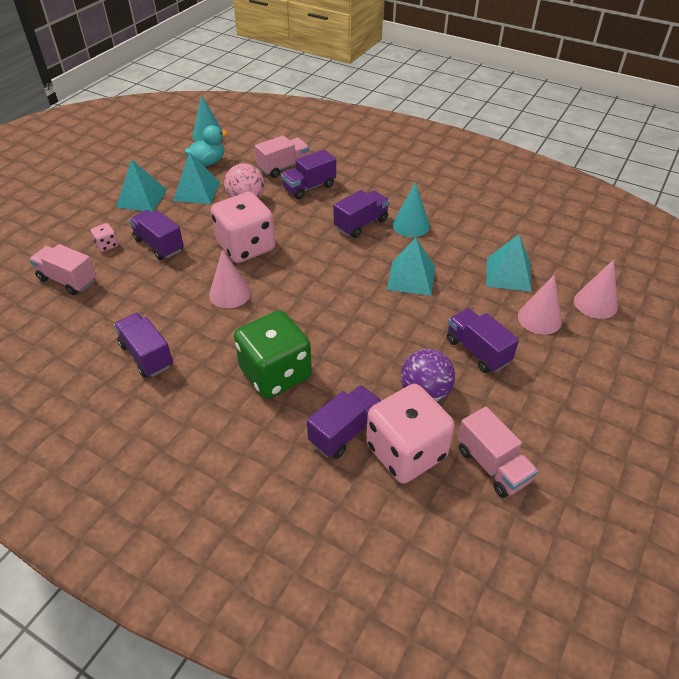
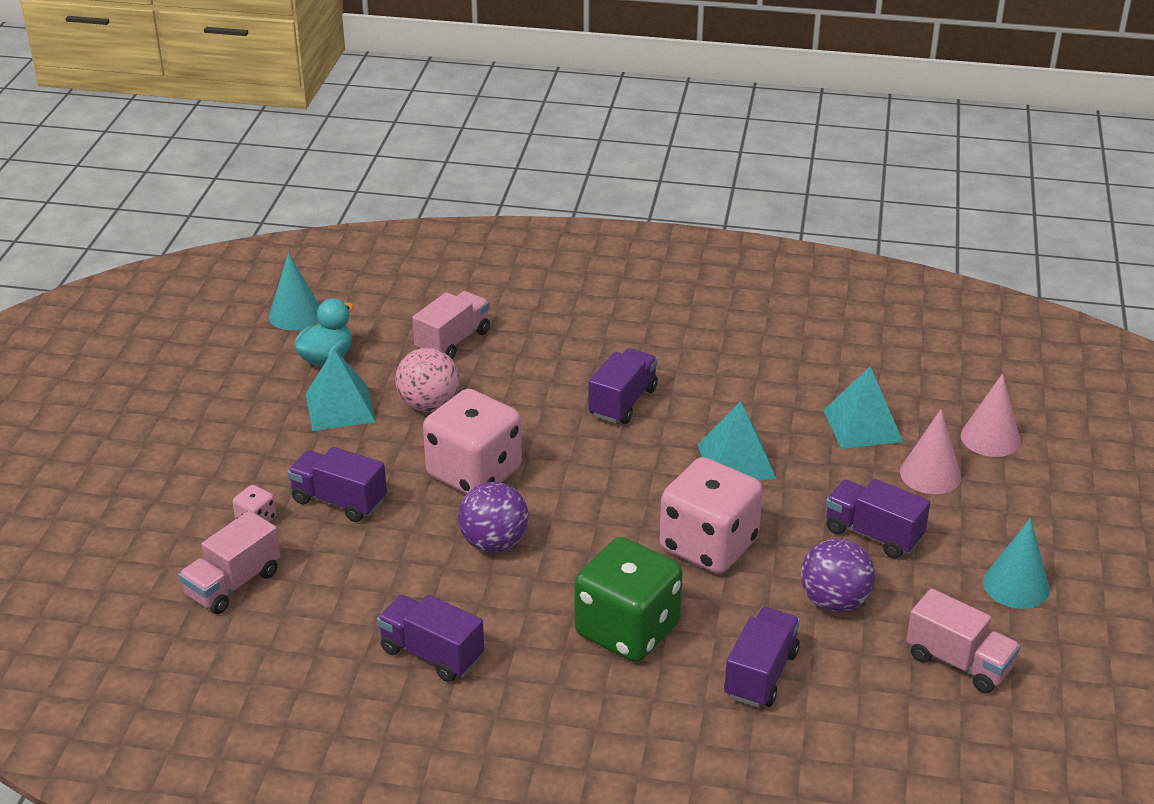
camera: 20 degrees left, 10 degrees down
pink truck [29,244,96,295] -> pink truck turned 60 degrees counterclockwise [178,511,280,614]
turquoise pyramid [116,159,167,212] -> none
pink cone [209,249,251,308] -> purple ball [458,482,529,553]
purple truck [281,149,336,199] -> none
pink dice [366,384,455,483] -> pink dice moved to [660,457,763,574]
turquoise cone [393,182,430,237] -> turquoise cone moved to [983,518,1050,609]

